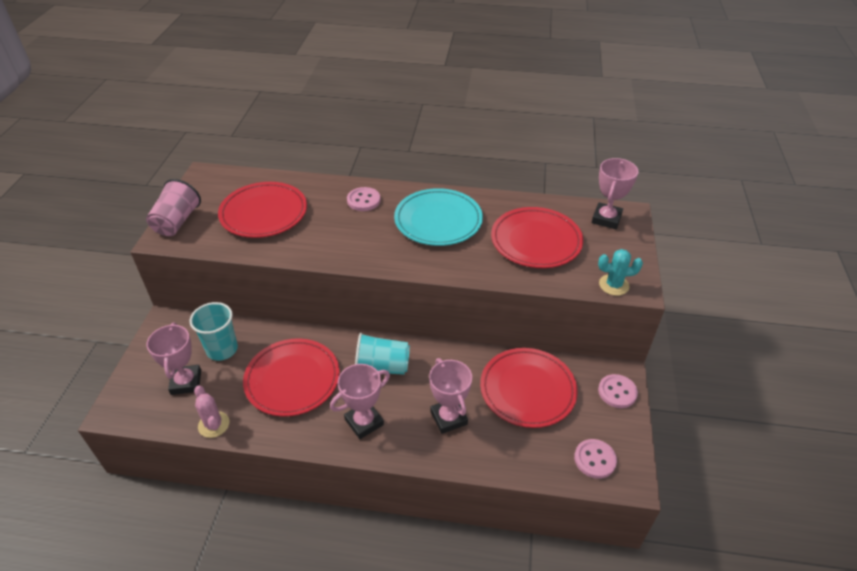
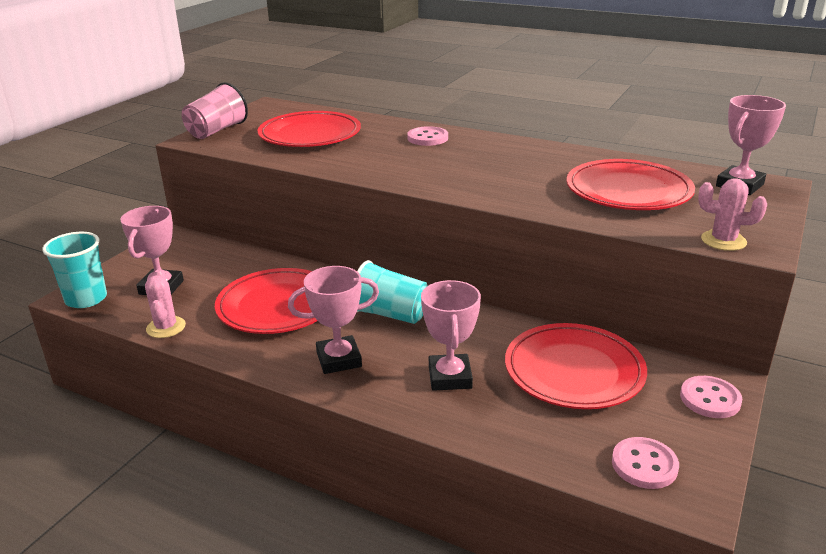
camera: 20 degrees right, 15 degrees down
turquoise cup [190,302,238,361] -> turquoise cup moved to [42,232,107,308]
turquoise plate [394,188,483,246] -> none
turquoise cactus [598,249,643,296] -> pink cactus [698,178,767,251]

